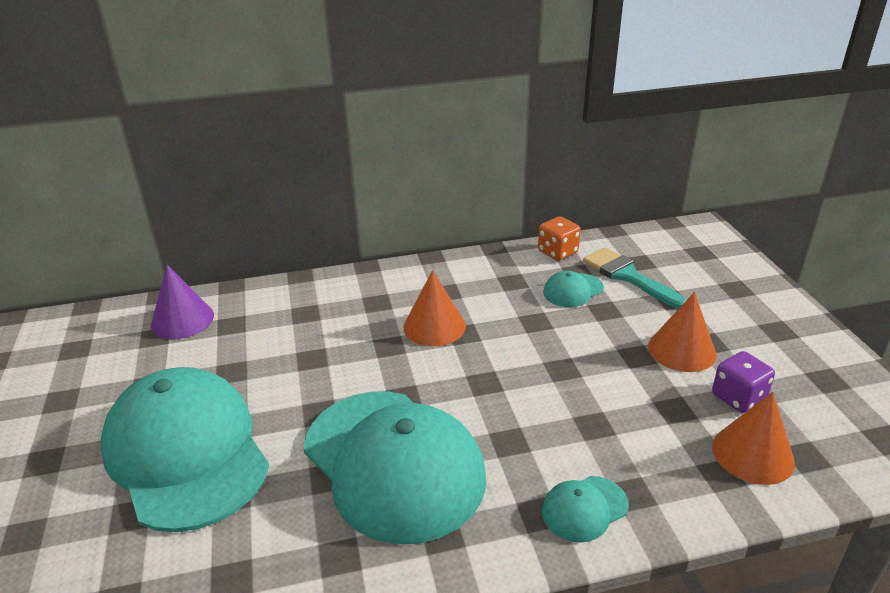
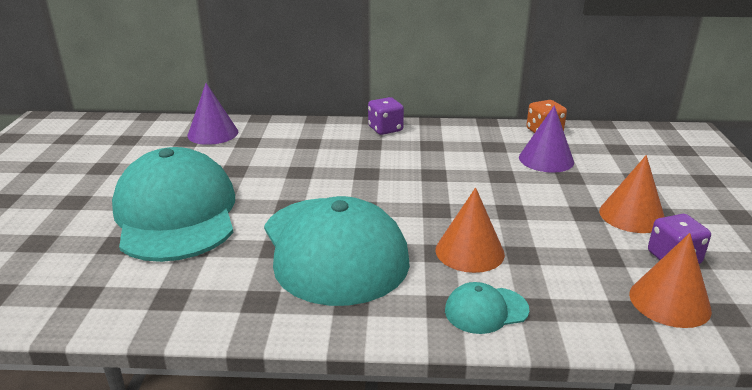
camera: 15 degrees right, 5 degrees down
orange cone [403,270,466,346] -> orange cone moved to [435,187,505,273]
turquoise cap [543,271,604,307] -> purple cone [519,105,574,173]
turquoise brush [583,248,687,309] -> none
none -> purple dice [368,97,404,135]

